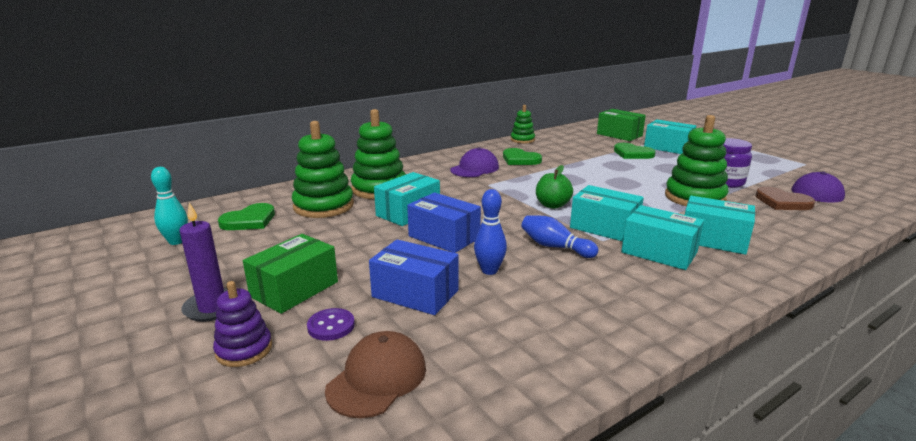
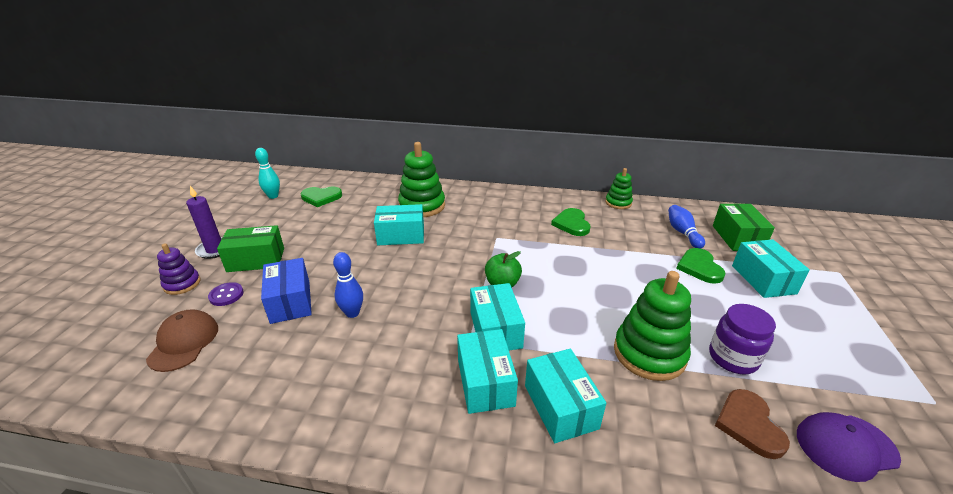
camera: 45 degrees right, 10 degrees up
green stacking toy [292,121,354,218] -> none
brown cap [325,331,426,418] -> brown cap turned 75 degrees counterclockwise [146,309,218,372]
blue box [407,193,481,253] -> none
purple cap [450,147,499,177] -> none
blue bowling pin [521,215,599,258] -> blue bowling pin moved to [668,205,705,249]

